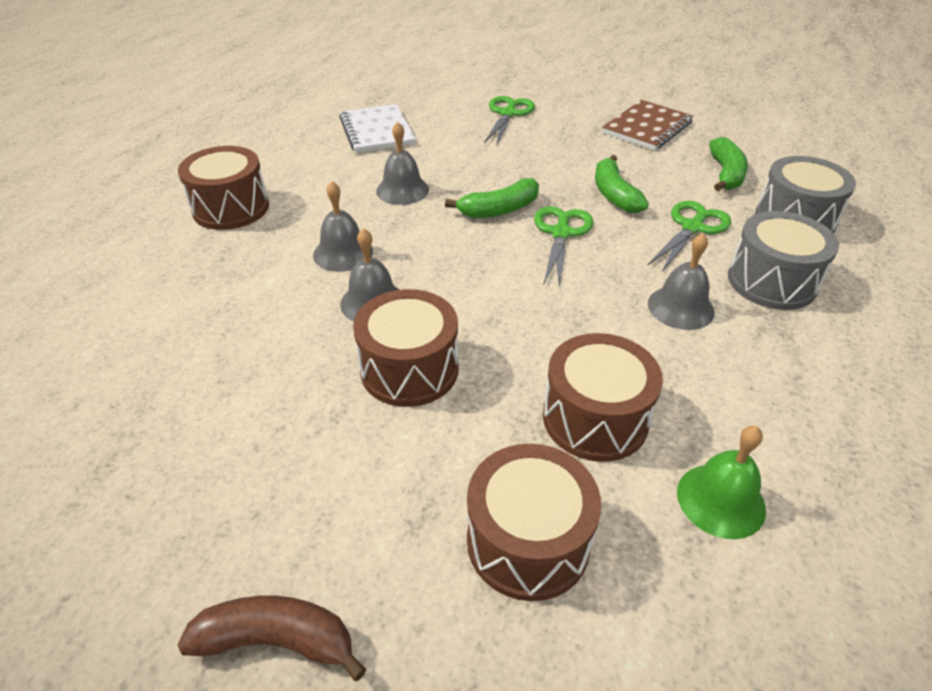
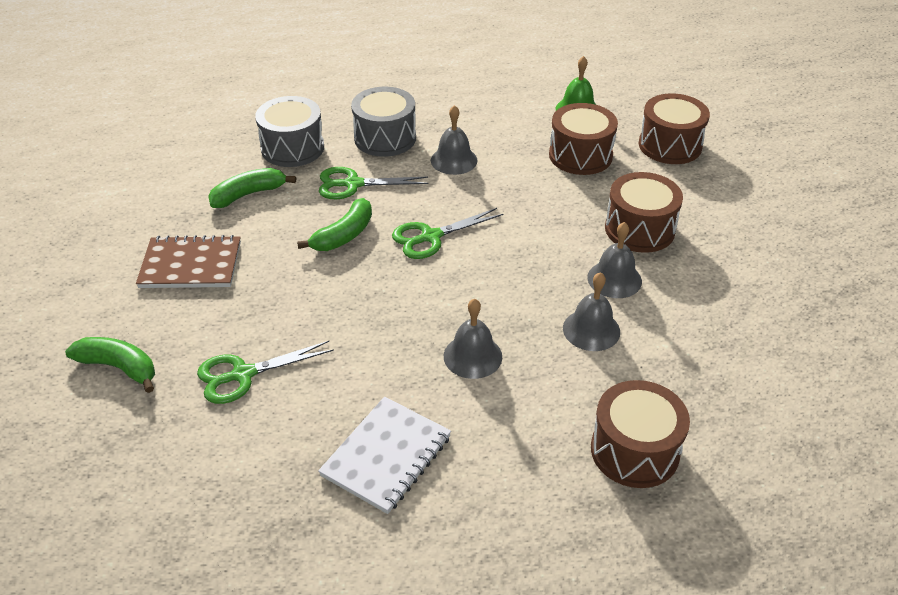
camera: 130 degrees left, 0 degrees up
brown banana [177,595,366,681] -> none
green banana [445,178,539,218] -> green banana moved to [65,337,155,393]

